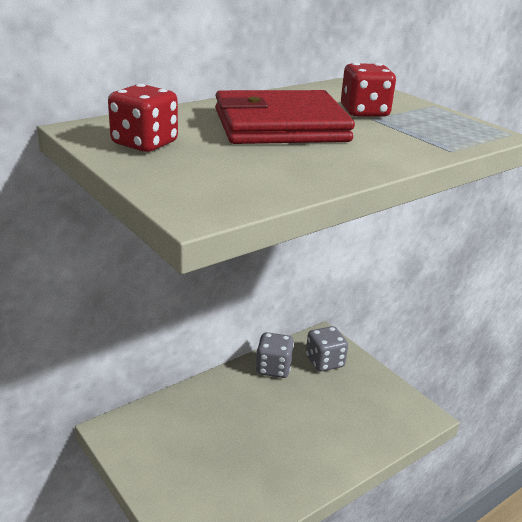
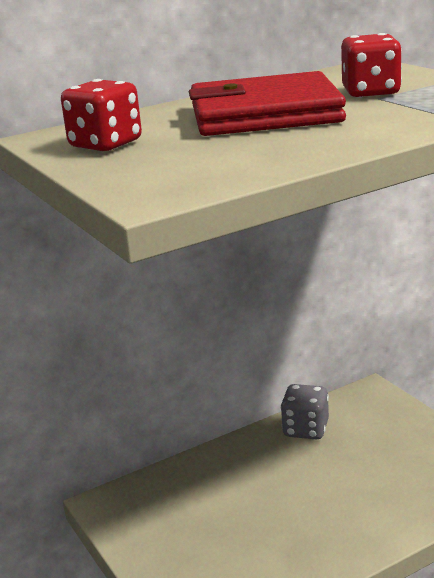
camera: 10 degrees right, 5 degrees down
grey dice [306,326,348,372] -> none

